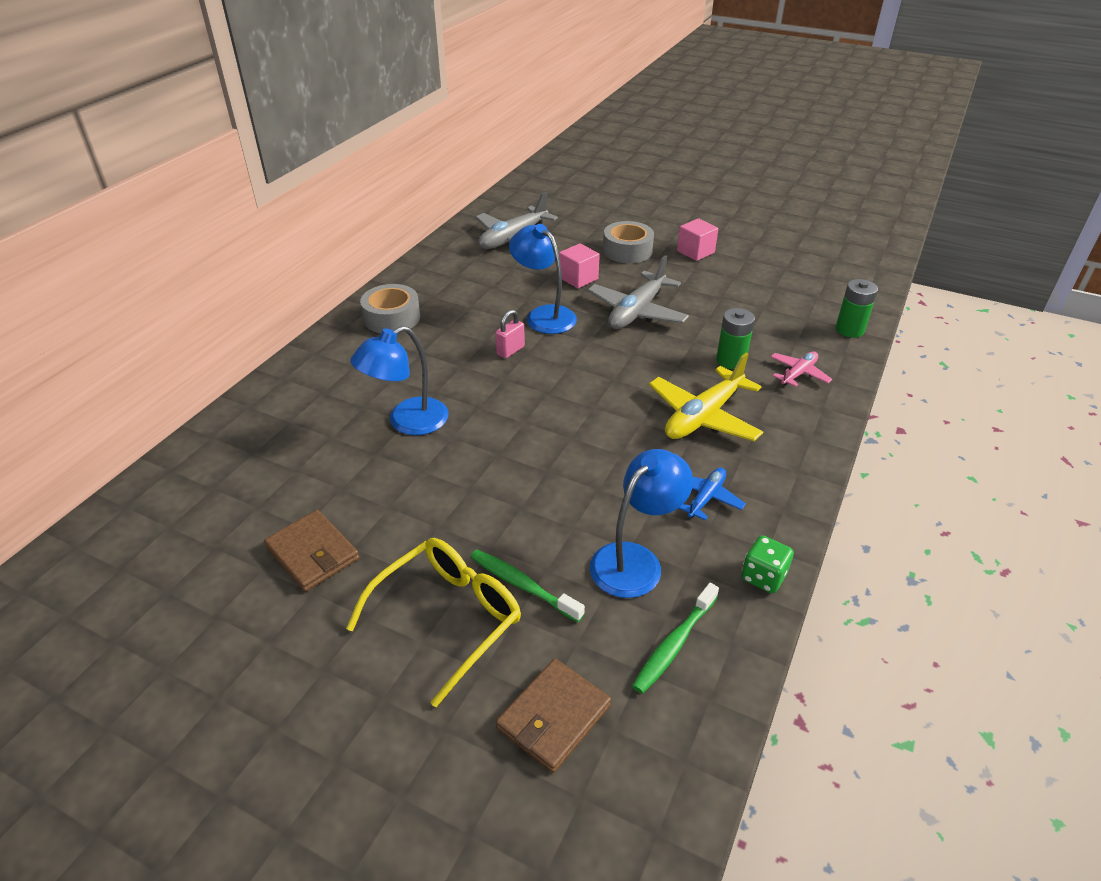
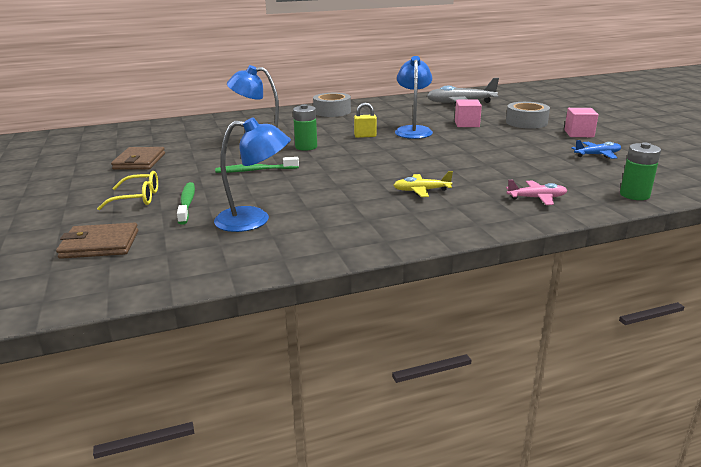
camera: 45 degrees right, 15 degrees down
yellow glasses [346,538,521,707] -> yellow glasses [97,171,158,210], size x0.63
pink padlock [495,310,525,359] -> yellow padlock [354,103,377,138]
grey plane [587,255,689,329] -> none
green toothbrush [632,583,719,694] -> green toothbrush moved to [215,157,299,173]
yellow plane [649,353,763,441] -> yellow plane [393,171,453,197], size x0.55
blue plane [679,468,746,521] -> blue plane moved to [571,140,621,159]
green battery [716,308,755,369] -> green battery moved to [293,104,317,151]
green dice [741,535,794,593] -> none

